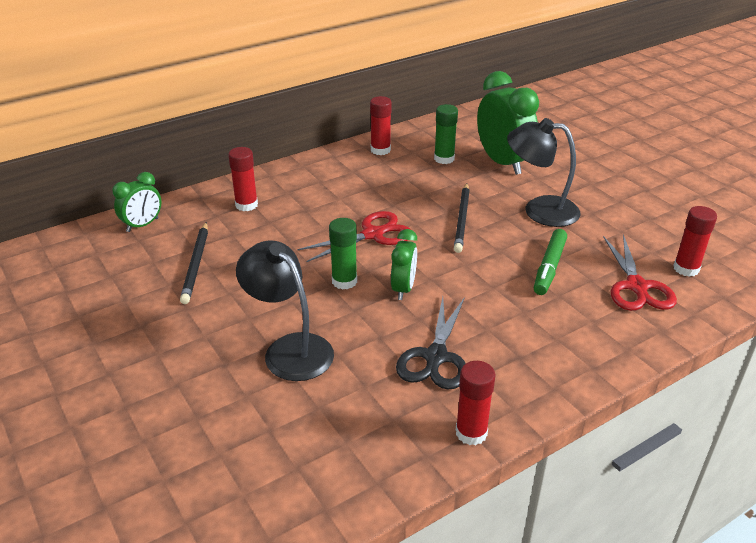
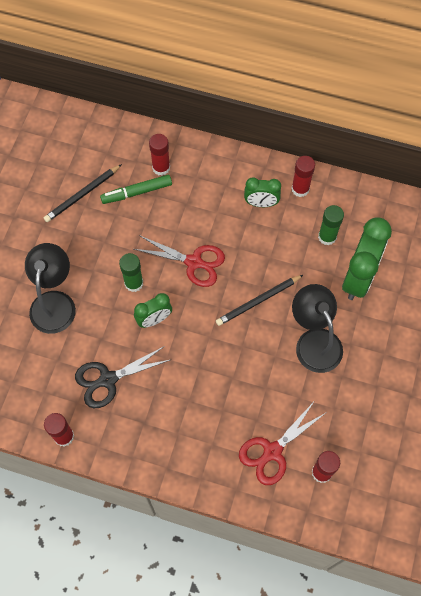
camera: 50 degrees right, 30 degrees up
green clock [112,172,161,232] -> green clock moved to [244,177,281,207]
green marker [534,229,567,295] -> green marker moved to [100,175,172,204]

